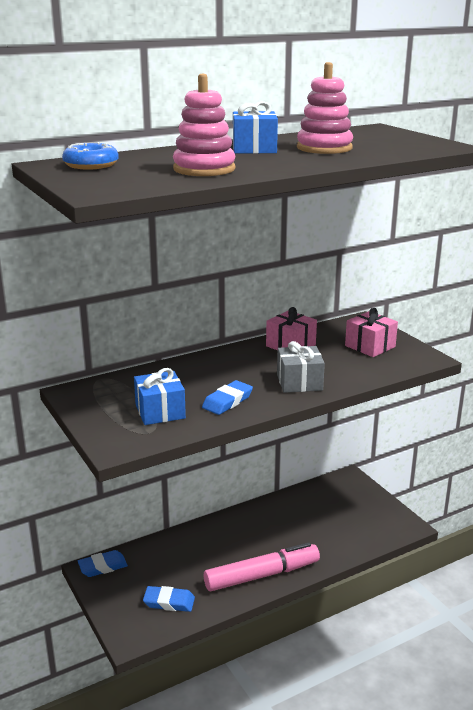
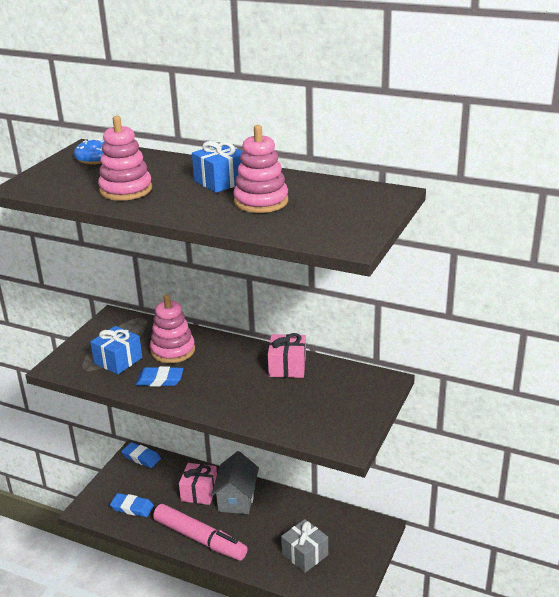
camera: 55 degrees right, 5 degrees up
blue eraser [143,586,195,612] -> blue eraser turned 45 degrees counterclockwise [110,493,154,517]
grey gift [277,341,325,393] -> grey gift moved to [281,519,328,573]
pink gift [345,308,398,357] -> pink gift moved to [179,463,217,505]
none -> pink stacking toy [150,294,195,363]
none -> grey house [211,451,259,514]

